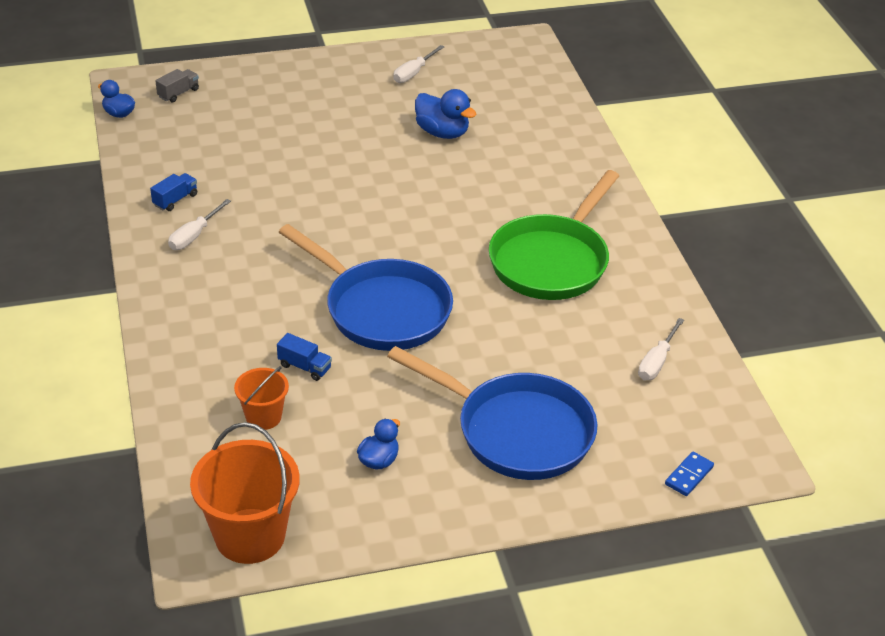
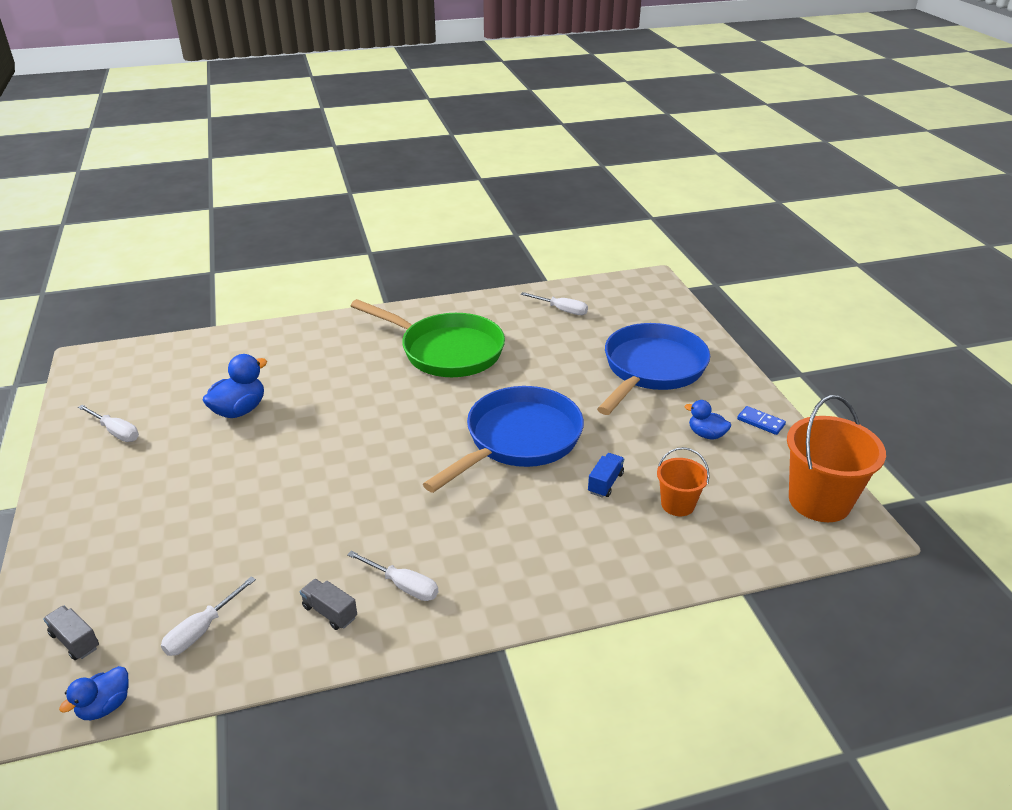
camera: 90 degrees left, 5 degrees down
blue truck [150,173,197,211] -> grey truck [300,579,357,630]
blue domino [665,451,714,496] -> blue domino moved to [737,406,786,435]
none -> white screwdriver [161,576,256,656]

